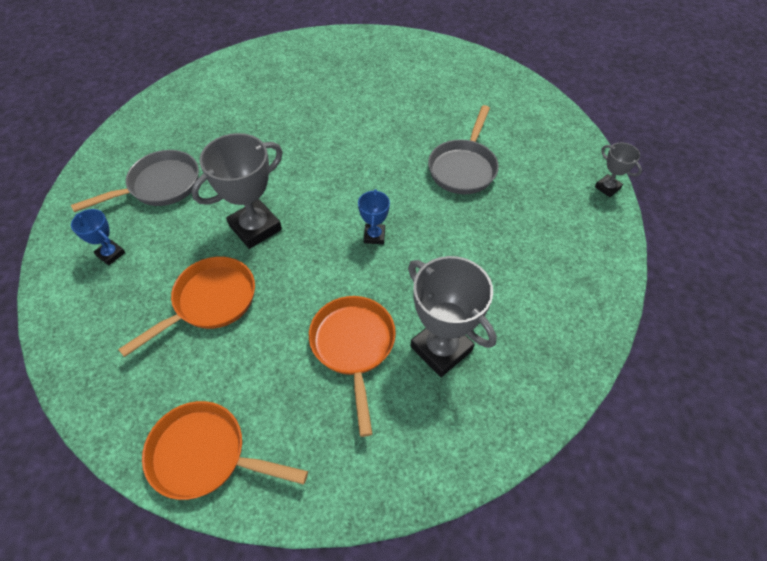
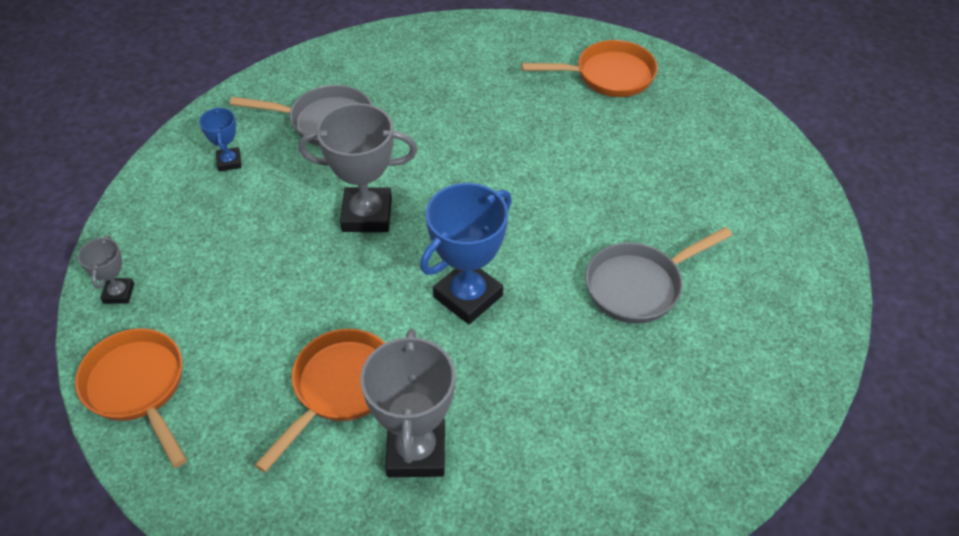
camera: 40 degrees right, 5 degrees down
orange pan [118,256,255,357] -> orange pan moved to [521,40,658,97]
blue trophy [358,189,390,244] -> blue trophy [420,183,512,324], size x1.95
grey trophy [595,142,642,197] -> grey trophy moved to [78,236,134,304]

